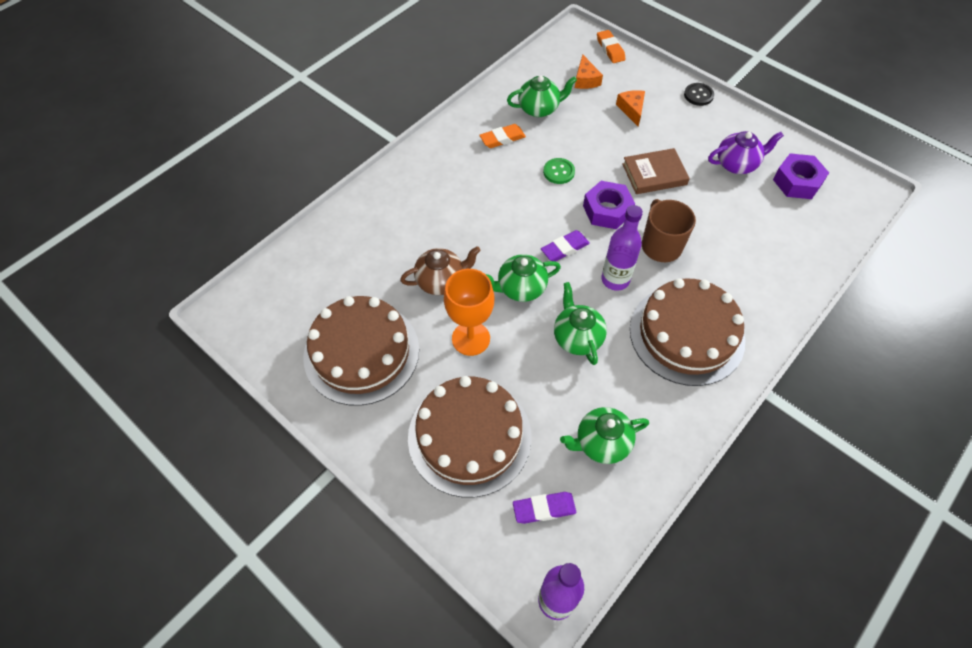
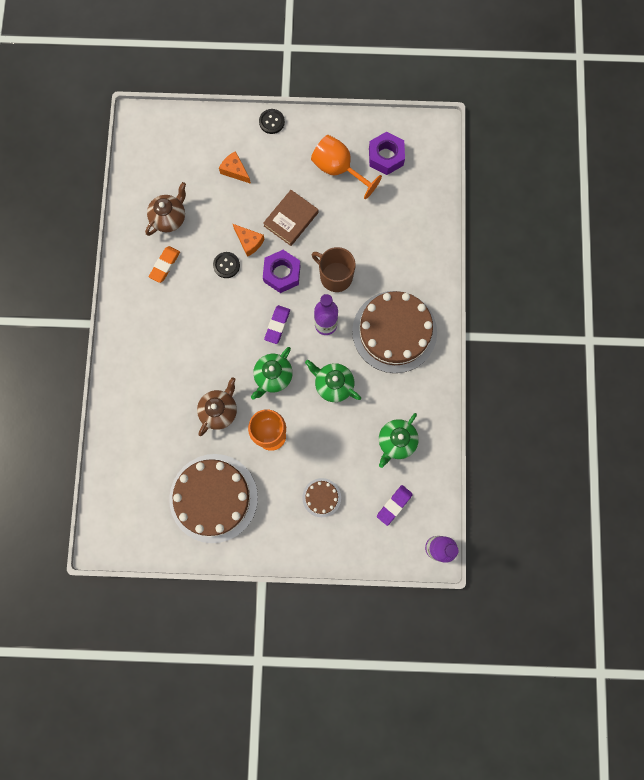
camera: 40 degrees left, 20 degrees up
brown cake [408,376,531,498] -> brown cake [302,478,341,517], size x0.44
green teapot [507,76,577,117] -> brown teapot [145,182,186,236]
green button [543,158,575,184] -> black button [213,252,240,278]
orange cheese [575,54,603,89] -> orange cheese moved to [233,224,265,257]
orange eraser [597,30,626,63] -> none
purple teapot [708,131,784,174] -> orange goblet [311,135,382,199]

